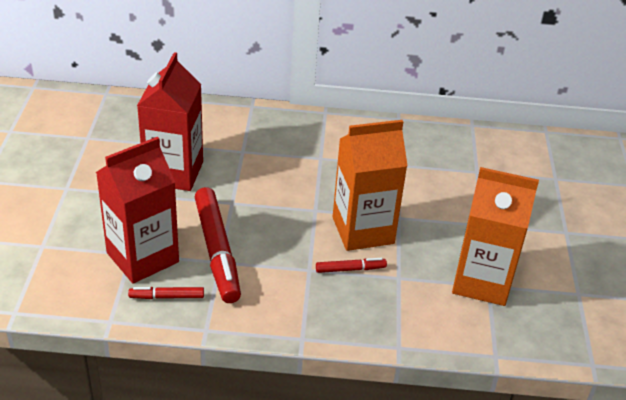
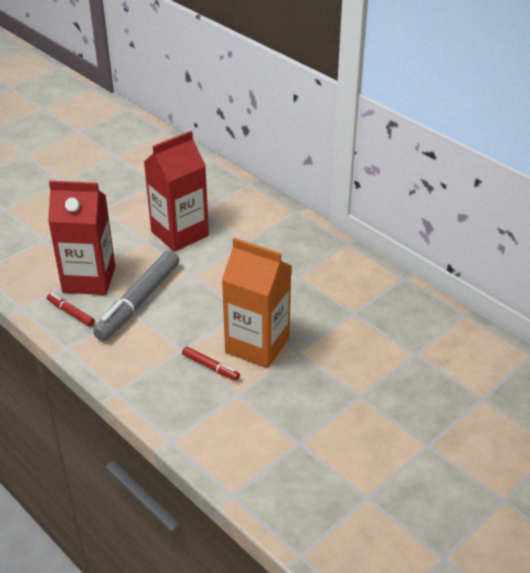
camera: 45 degrees right, 0 degrees up
red marker [195,187,241,303] -> grey marker [93,250,179,341]
orange carton [452,167,539,306] -> none

